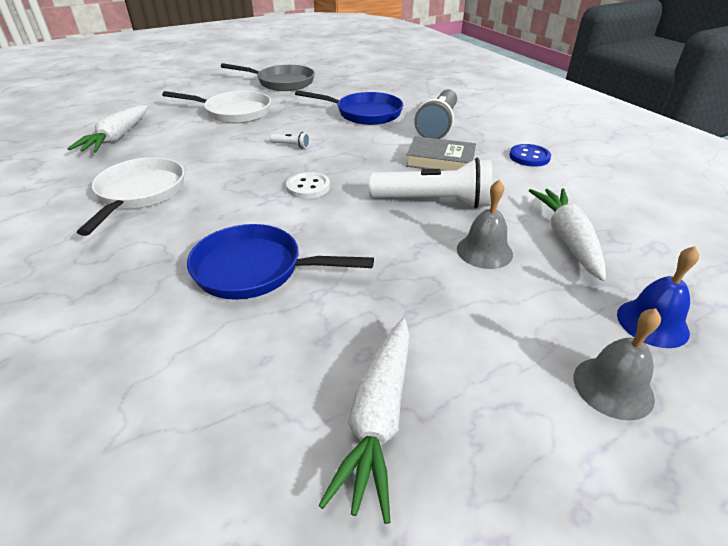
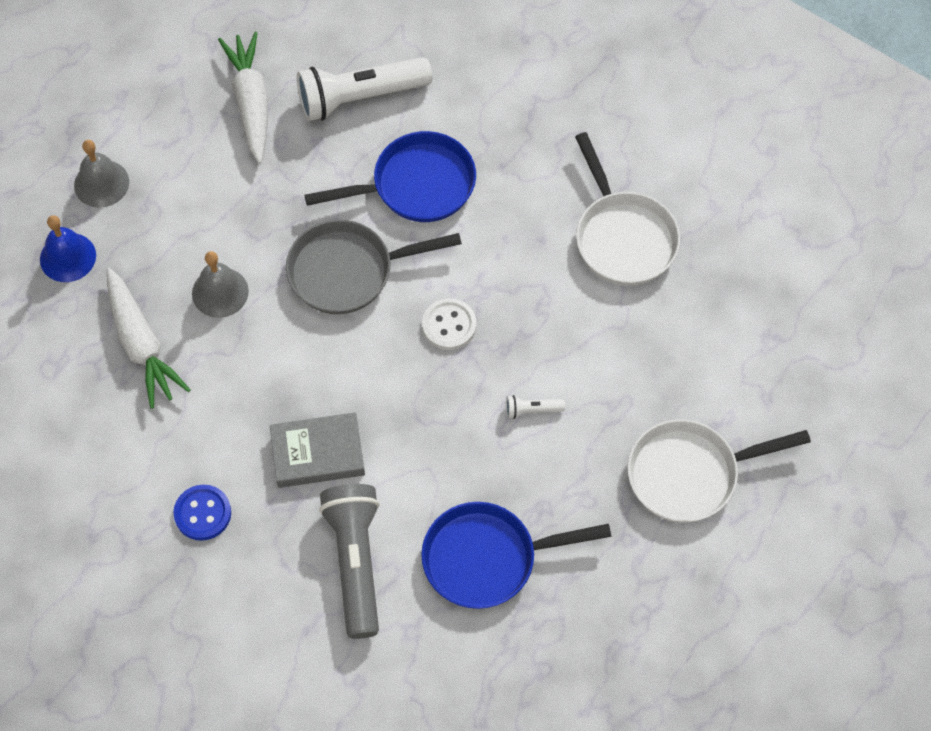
camera: 155 degrees right, 25 degrees up
white carrot [67,105,148,153] -> none
grey pan [221,63,315,91] -> grey pan moved to [286,220,462,314]
white flashlight [369,158,492,208] -> white flashlight moved to [297,57,432,121]

